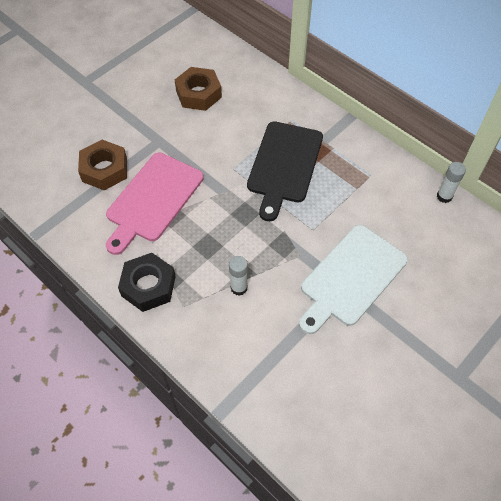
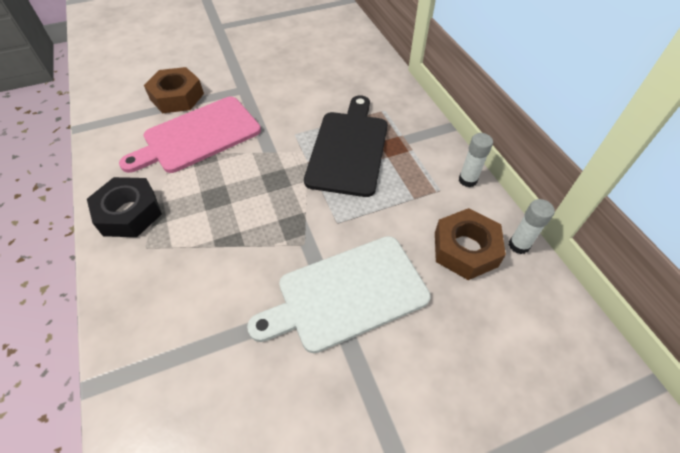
camera: 25 degrees right, 5 degrees down
brown nut [175,67,222,111] -> brown nut moved to [435,208,506,280]
white glue stick [229,256,248,296] -> white glue stick moved to [459,133,493,187]
black cutting board [247,121,323,221] -> black cutting board turned 150 degrees clockwise [304,96,388,197]

